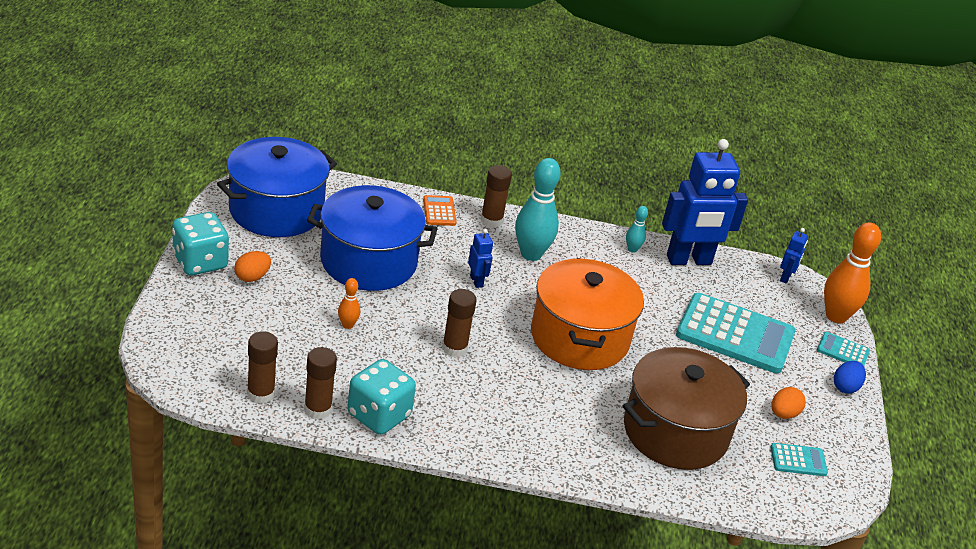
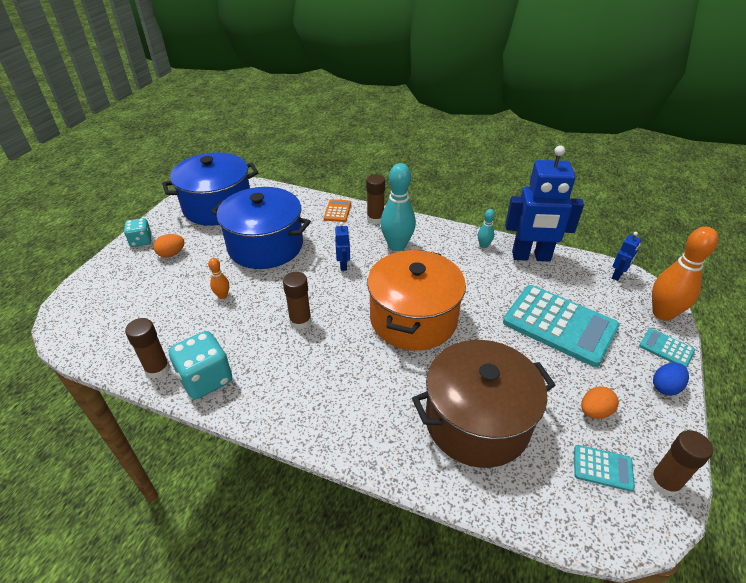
camera: 20 degrees right, 5 degrees up
turquoise dice [172,212,229,275] -> turquoise dice [124,218,152,247], size x0.62
brown glue stick [247,331,278,404] -> brown glue stick moved to [649,430,713,497]

